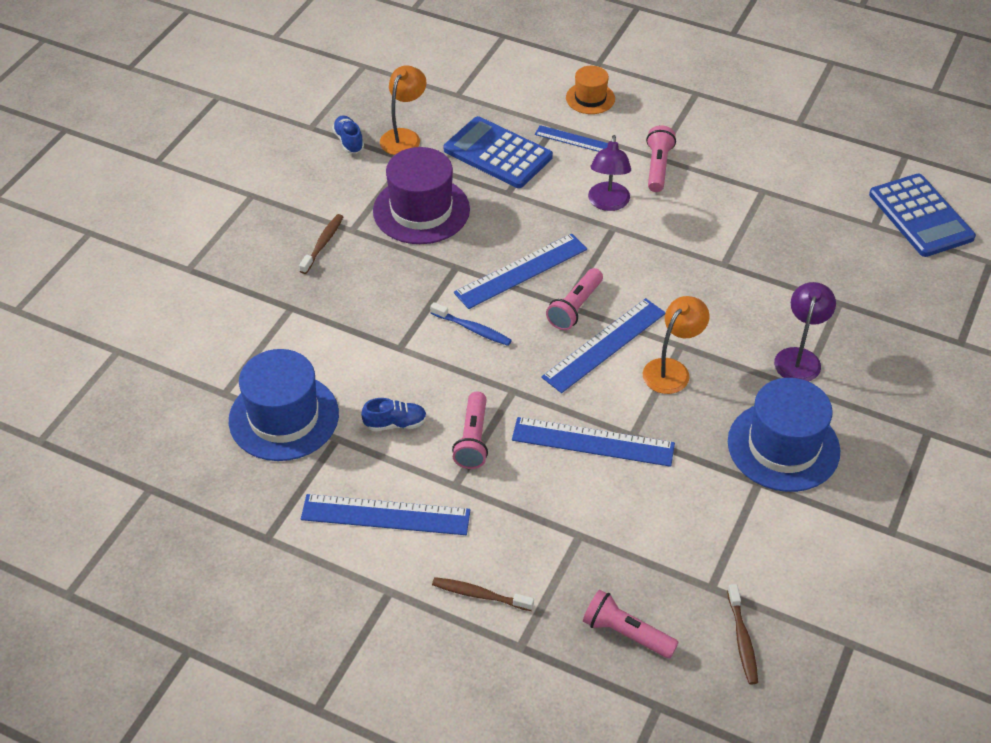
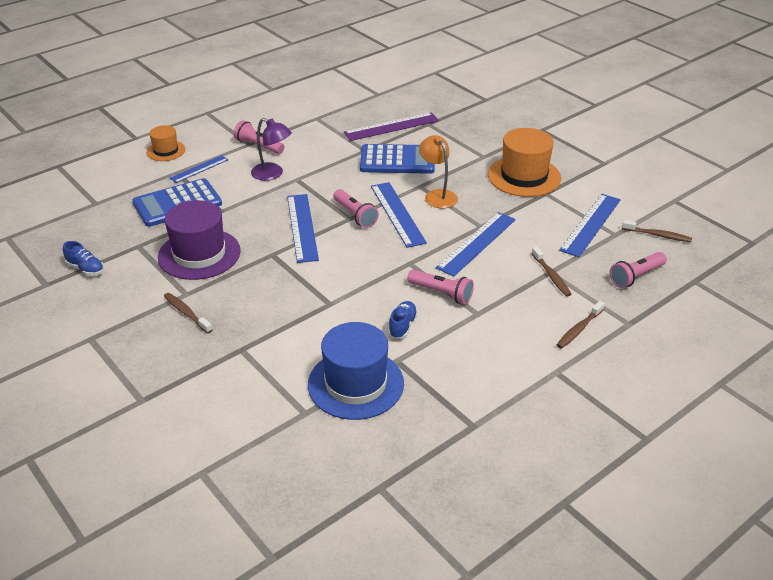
camera: 65 degrees left, 10 degrees down
blue ruler [301,494,470,535] -> blue ruler moved to [559,194,621,257]
blue shoe [332,115,364,153] -> blue shoe turned 150 degrees counterclockwise [63,241,104,276]
orange lamp [380,65,427,155] -> none
blue toothbrush [430,302,512,346] -> none
blue hat [728,378,840,492] -> orange hat [488,128,561,197]
purple lamp [774,282,836,382] -> none
blue calculator [869,173,976,257] -> blue calculator moved to [360,144,435,174]
none -> purple ruler [344,112,439,141]
none -> brown toothbrush [531,247,571,297]

